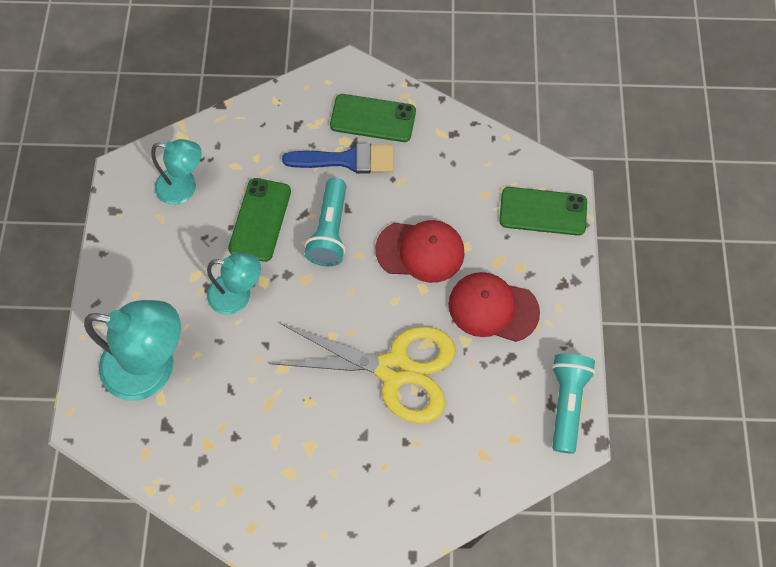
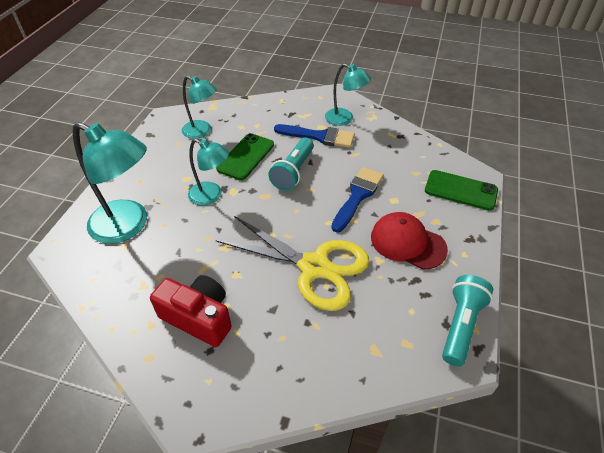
camera: 15 degrees right, 20 degrees down
green phone [330,94,416,142] -> turquoise lamp [325,64,371,126]
red cap [375,220,465,283] -> blue brush [331,167,384,233]
none -> red camera [150,275,232,347]

